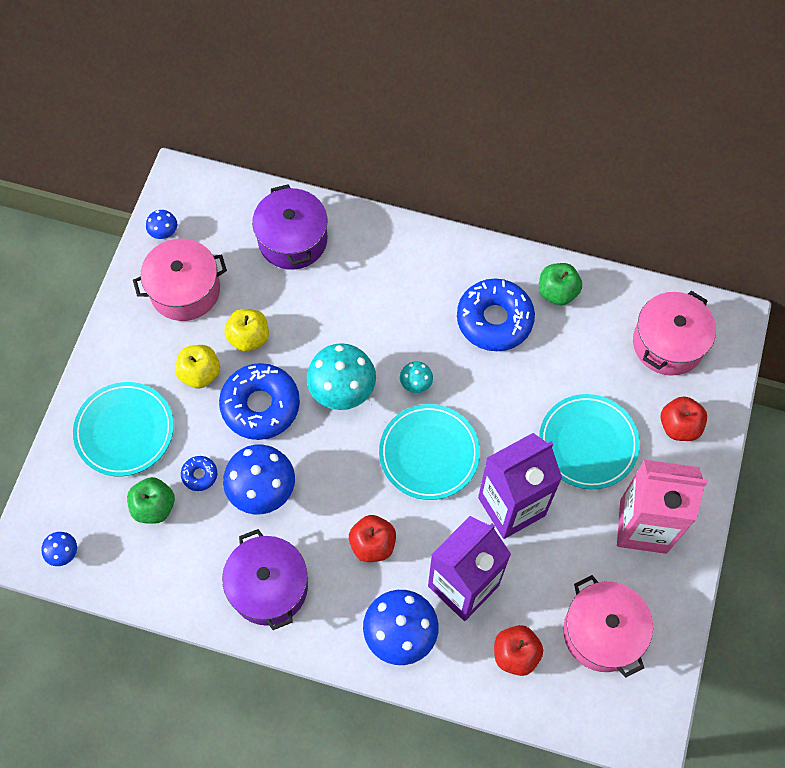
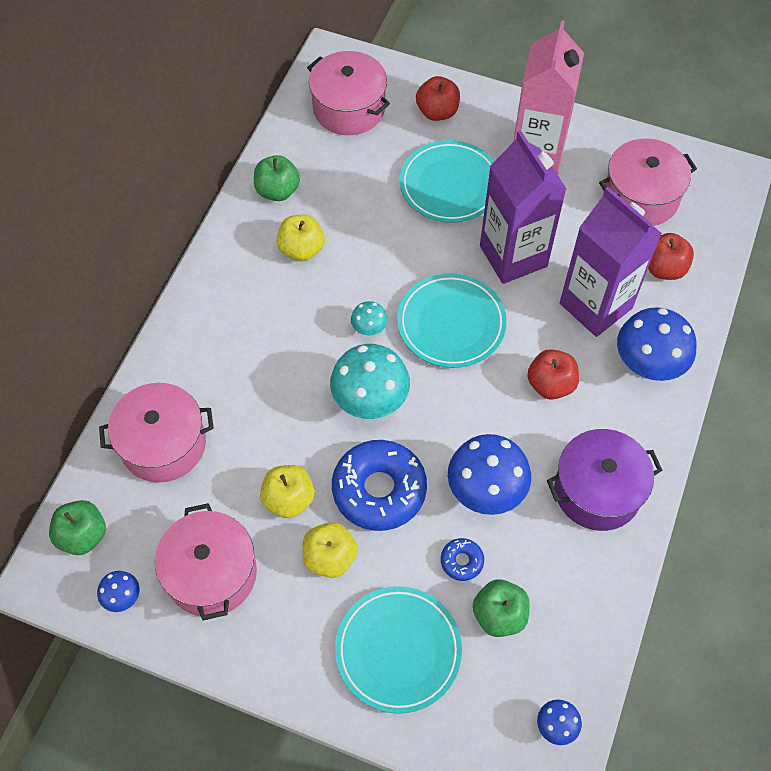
camera: 85 degrees left, 5 degrees down
purple pot [252,184,328,270] -> pink pot [99,383,214,483]
blue donut [457,279,535,351] -> yellow apple [277,215,325,261]
none -> green apple [49,500,106,555]

